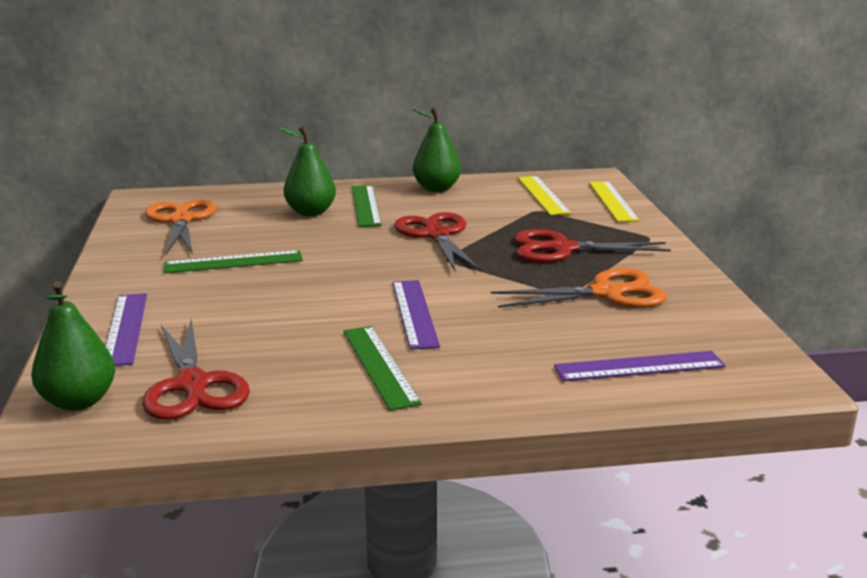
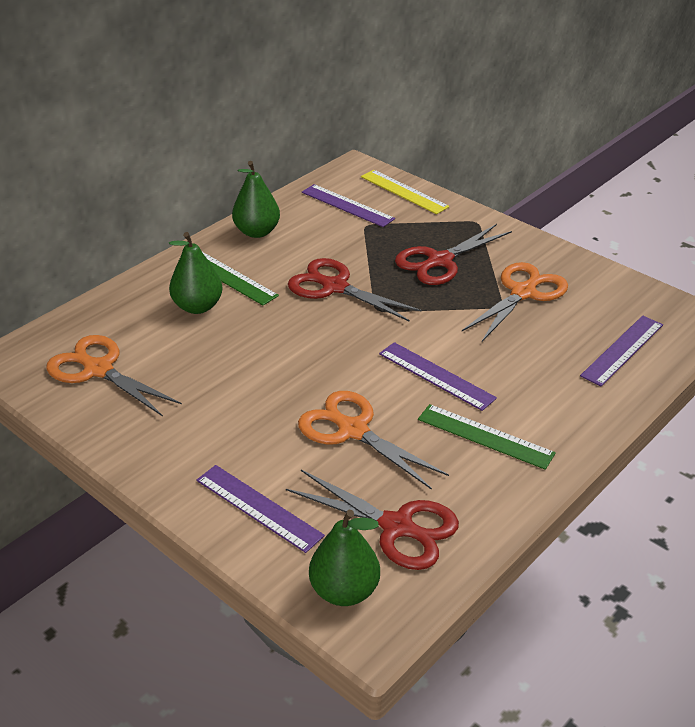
camera: 40 degrees left, 15 degrees up
green ruler [164,250,303,273] -> none
yellow ruler [518,176,571,215] -> purple ruler [302,184,395,227]
none -> orange scissors [298,391,449,490]

